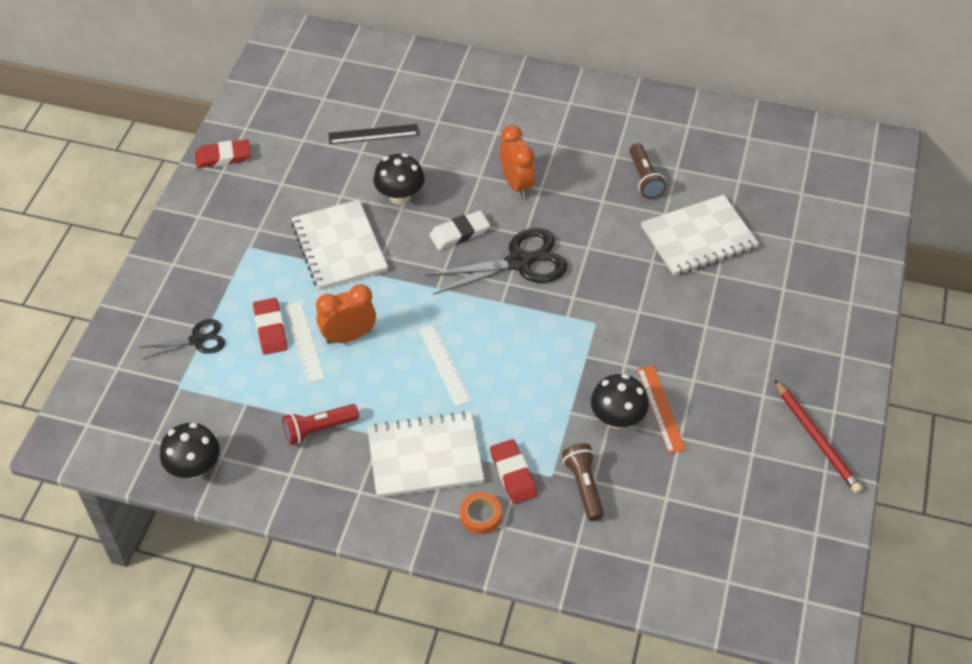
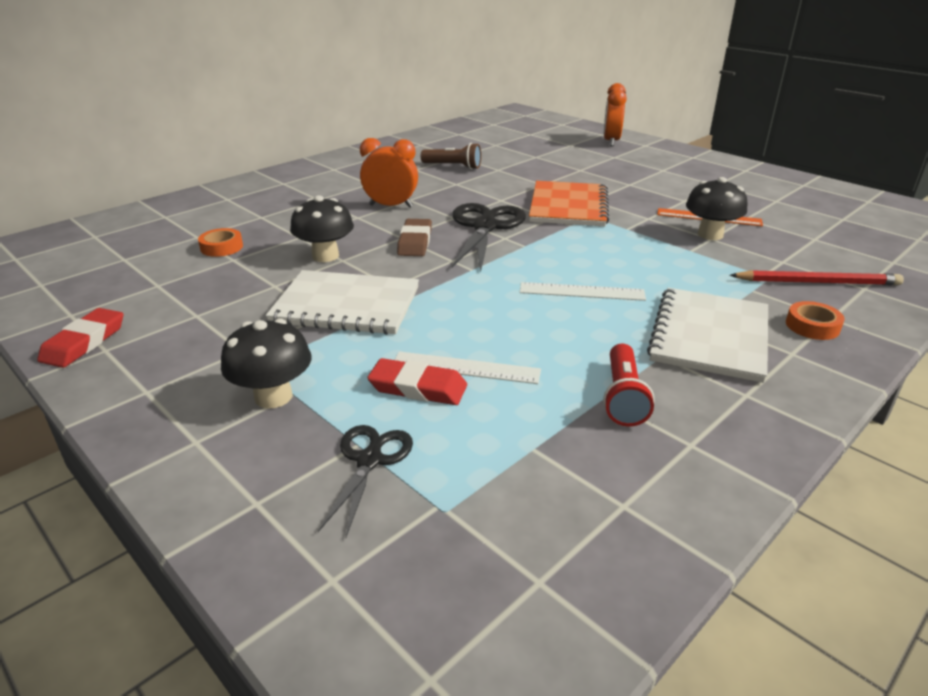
camera: 60 degrees left, 20 degrees down
black mushroom [160,423,220,479] -> black mushroom moved to [221,319,311,408]
orange clock [316,284,376,344] -> orange clock moved to [604,83,627,146]
black ruler [328,124,419,144] -> orange tape [198,228,243,257]
white eraser [429,210,490,250] -> brown eraser [397,219,432,256]
red eraser [490,439,538,504] -> none
brown flashlight [562,443,604,521] -> none
white notebook [641,195,759,276] -> none
red pencil [775,380,863,493] -> red pencil moved to [730,270,904,285]
none -> orange notebook [529,181,609,226]

